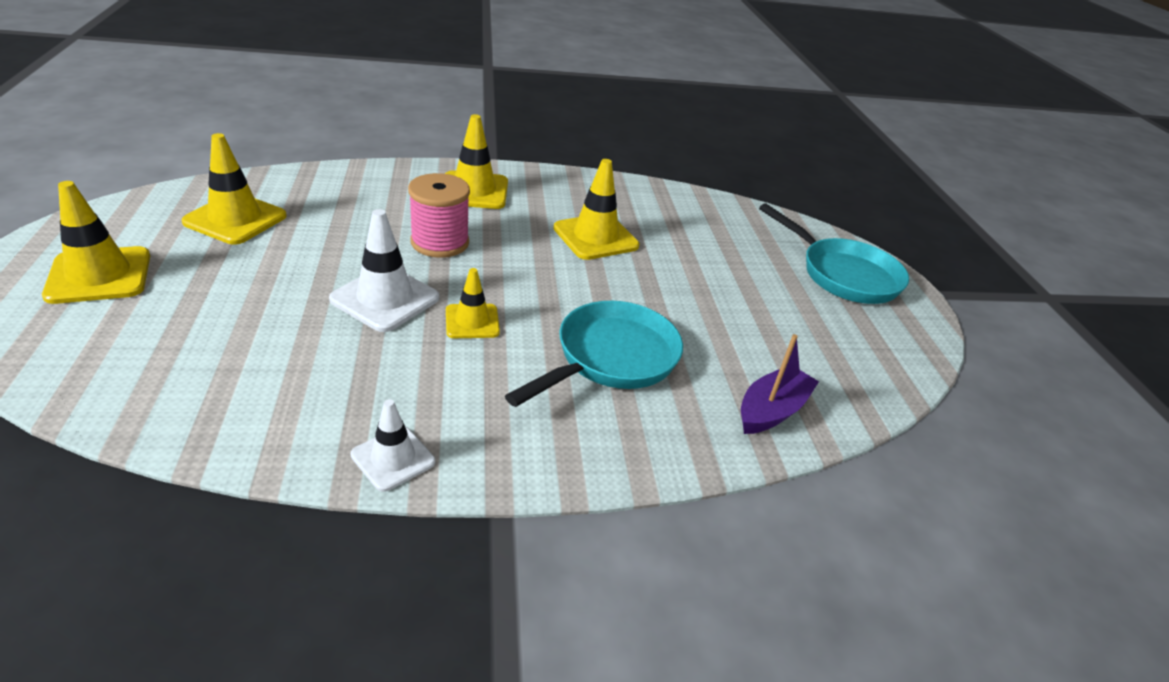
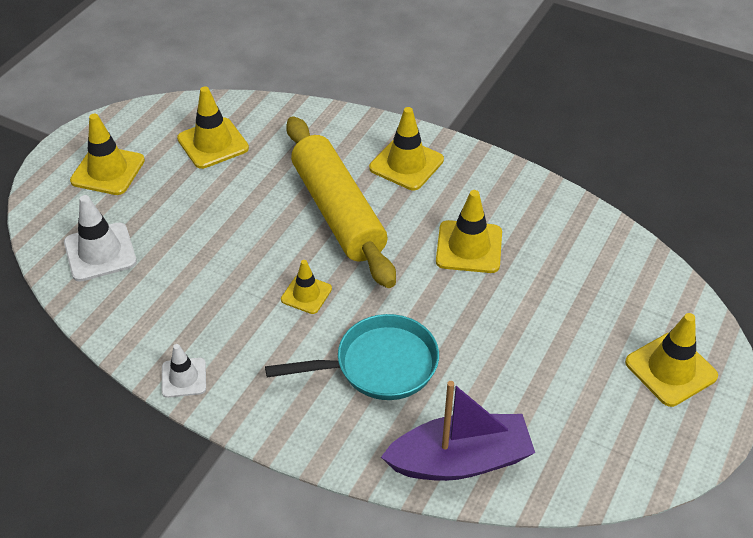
camera: 40 degrees right, 10 degrees up
white traffic cone [329,209,439,332] -> white traffic cone moved to [64,195,137,282]
pink spool [408,173,470,258] -> yellow rolling pin [286,116,396,288]
purple boat [741,334,819,434] -> purple boat [381,381,535,481], size x1.61
turquoise pan [759,203,909,304] -> yellow traffic cone [625,313,718,407]

